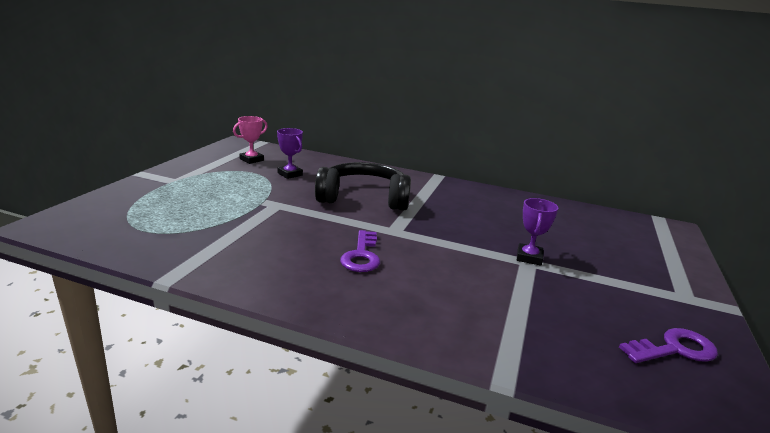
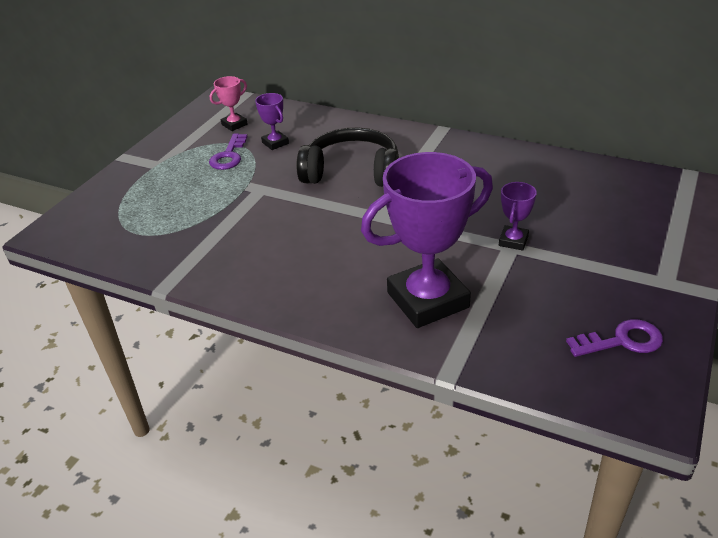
camera: 10 degrees right, 15 degrees up
purple key [340,230,380,272] -> purple key moved to [209,133,248,170]
none -> purple trophy [361,152,493,328]

